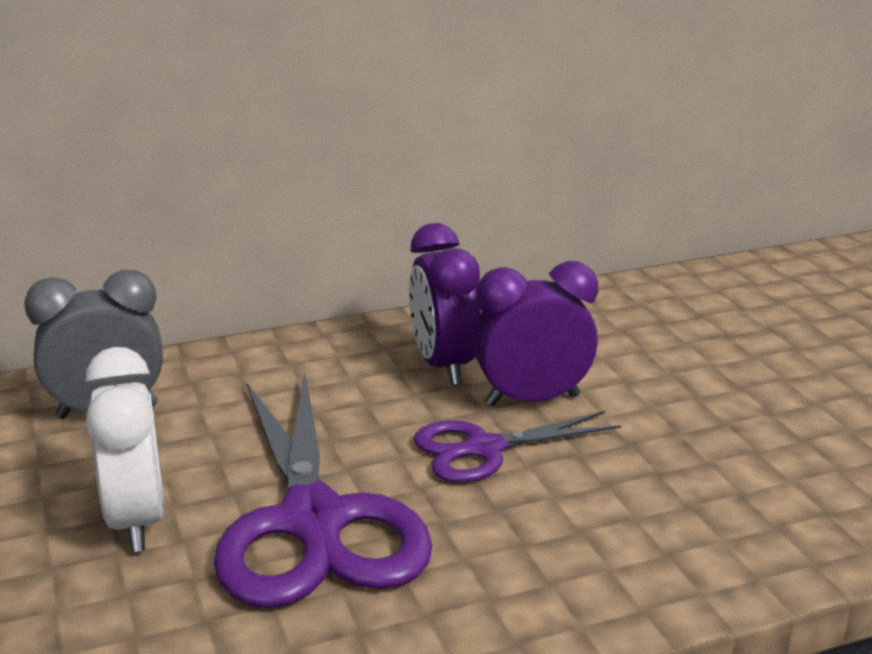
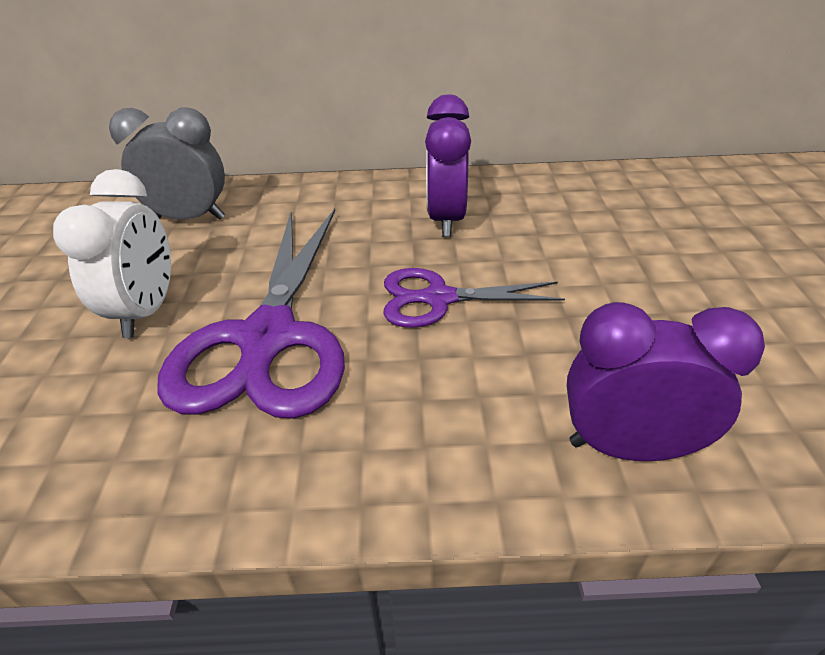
camera: 20 degrees right, 15 degrees up
purple clock [473,261,598,407] -> purple clock moved to [567,302,765,461]

